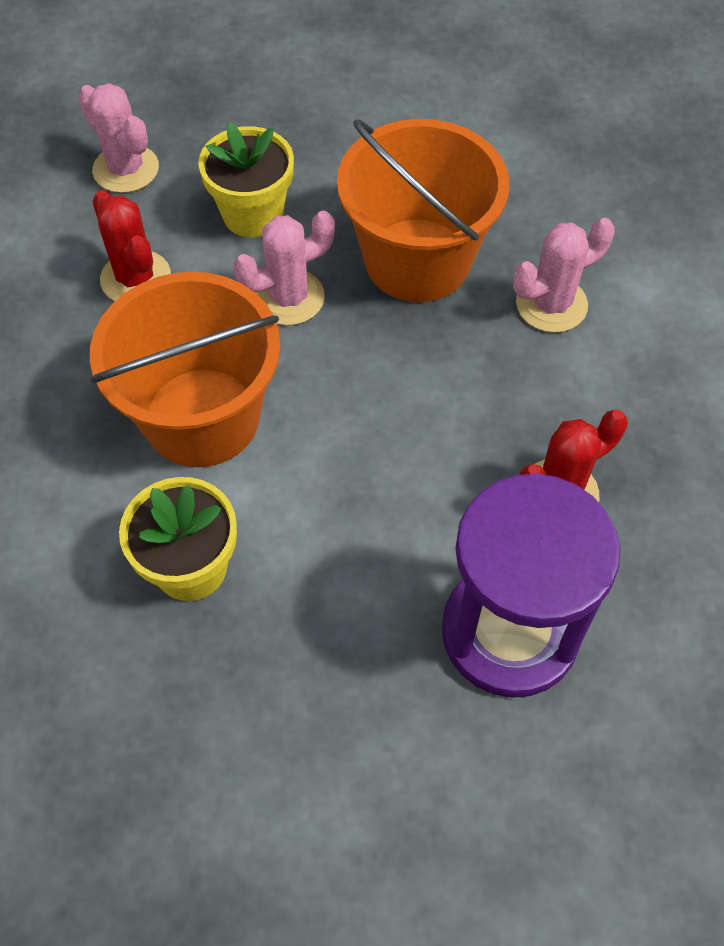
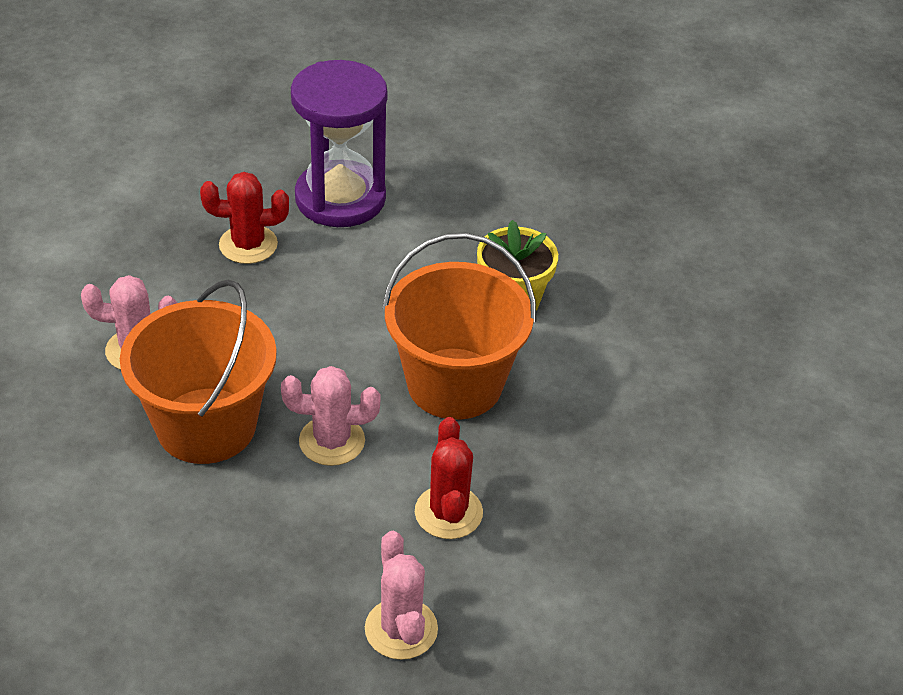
camera: 155 degrees left, 15 degrees down
yellow flower pot [198,122,294,238] -> none

